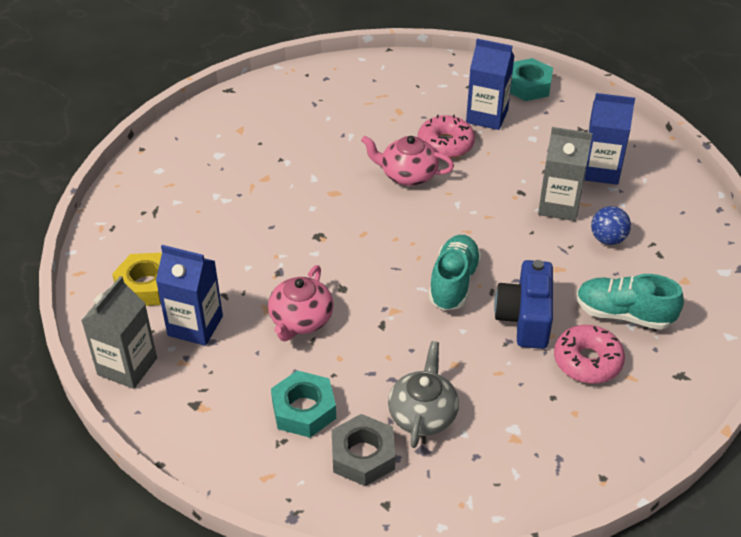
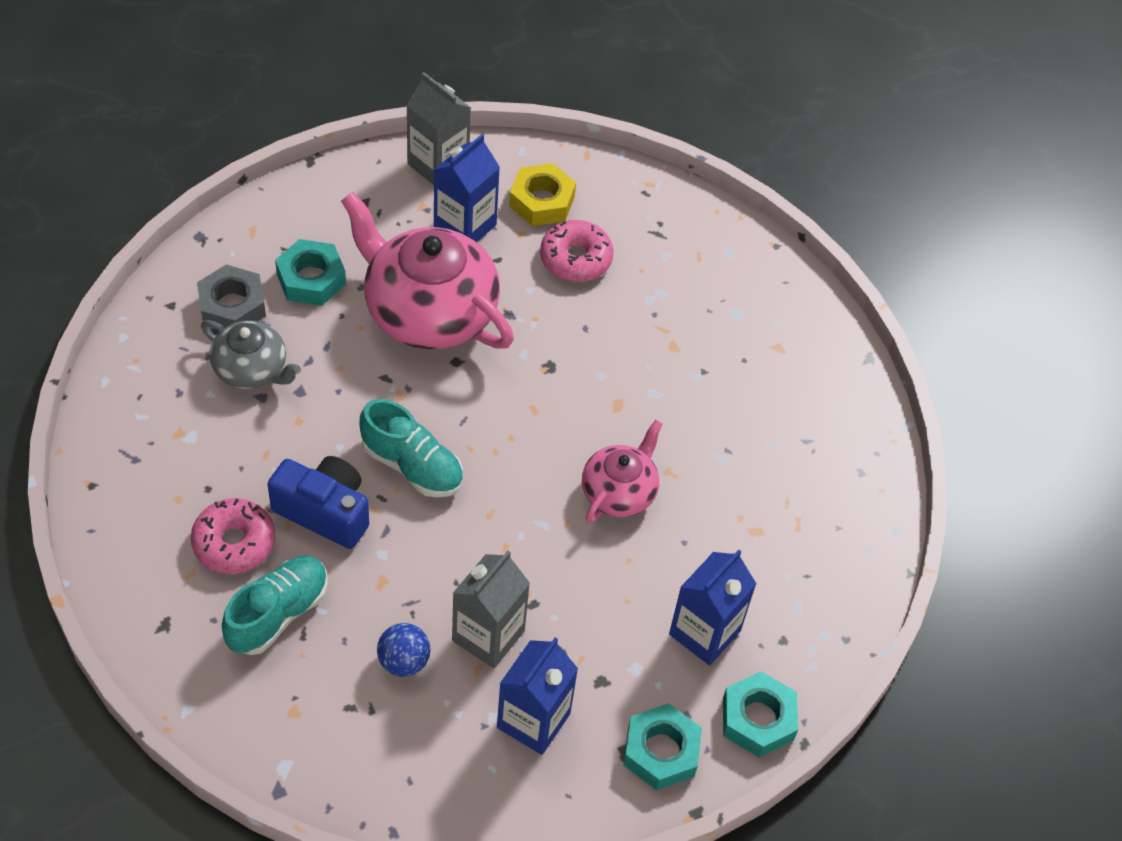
camera: 105 degrees right, 10 degrees up
pink teapot [268,265,334,341] -> pink teapot [341,192,514,349], size x1.84
pink donut [418,115,475,159] -> pink donut moved to [540,220,614,282]
none -> turquoise nut [623,703,702,790]

